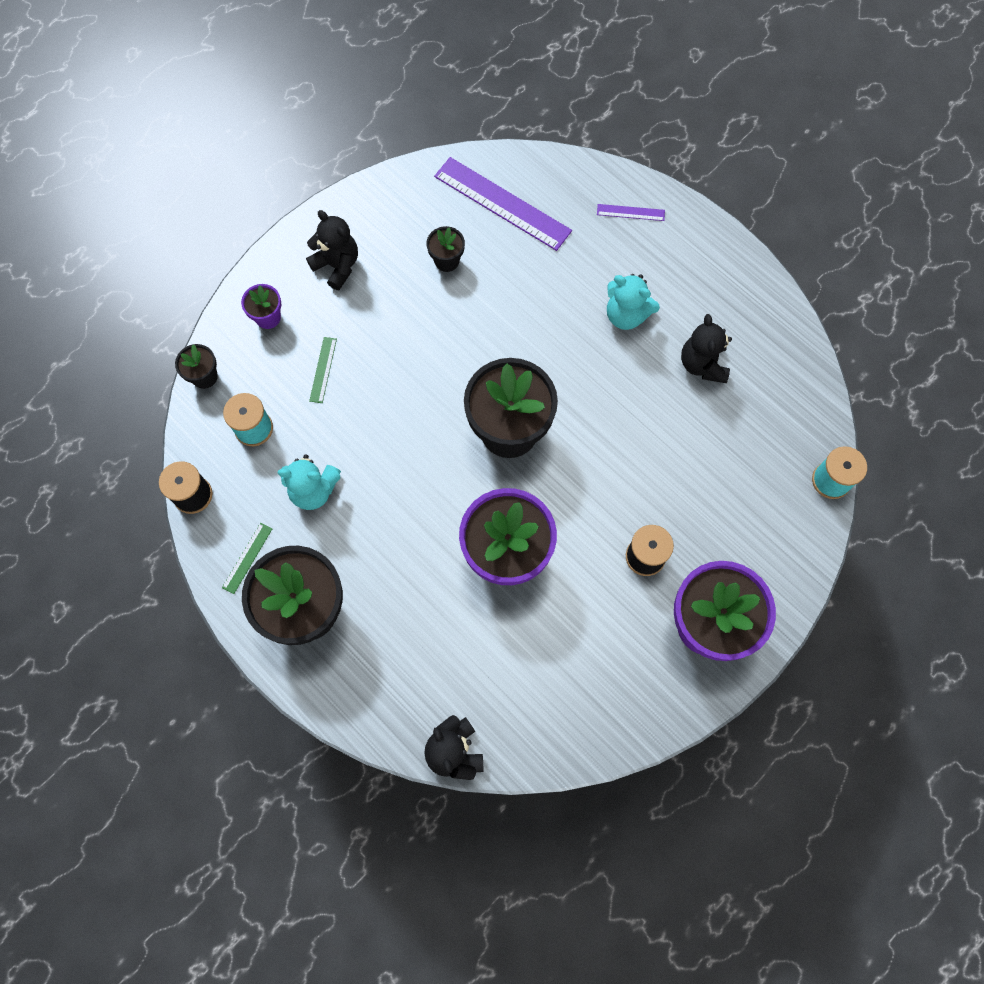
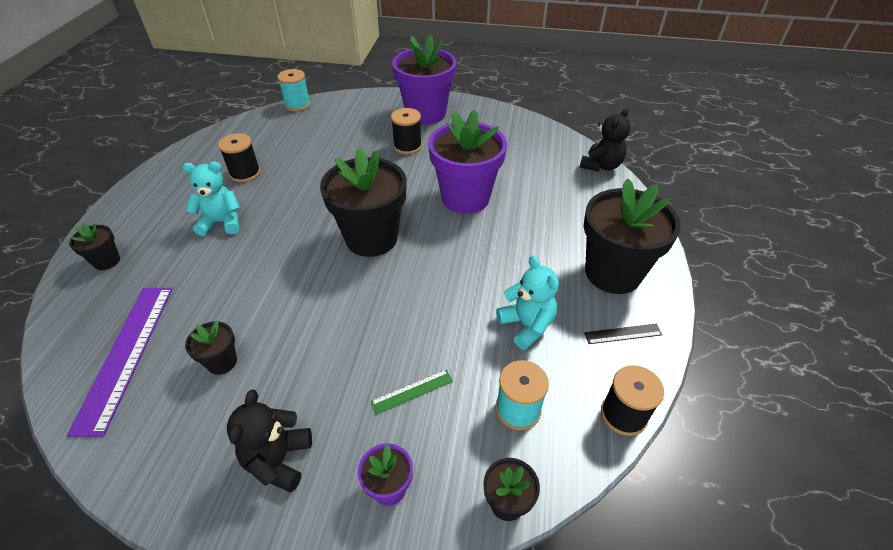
camera: 125 degrees left, 25 degrees down
green ruler [222,523,273,594] -> black ruler [584,324,662,344]
purple ruler [597,204,665,221] -> black flower pot [69,223,120,270]
turquoise teddy bear [607,274,660,330] -> turquoise teddy bear turned 90 degrees counterclockwise [182,162,240,236]
black teddy bear [681,314,732,383] -> black spool [218,133,261,182]

